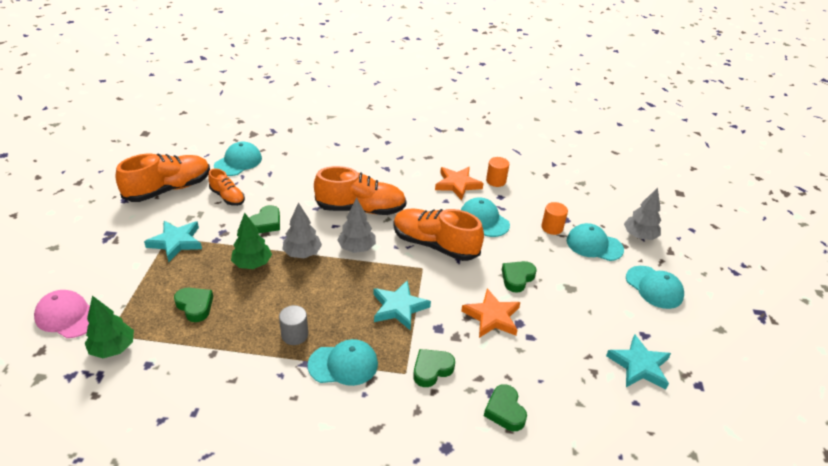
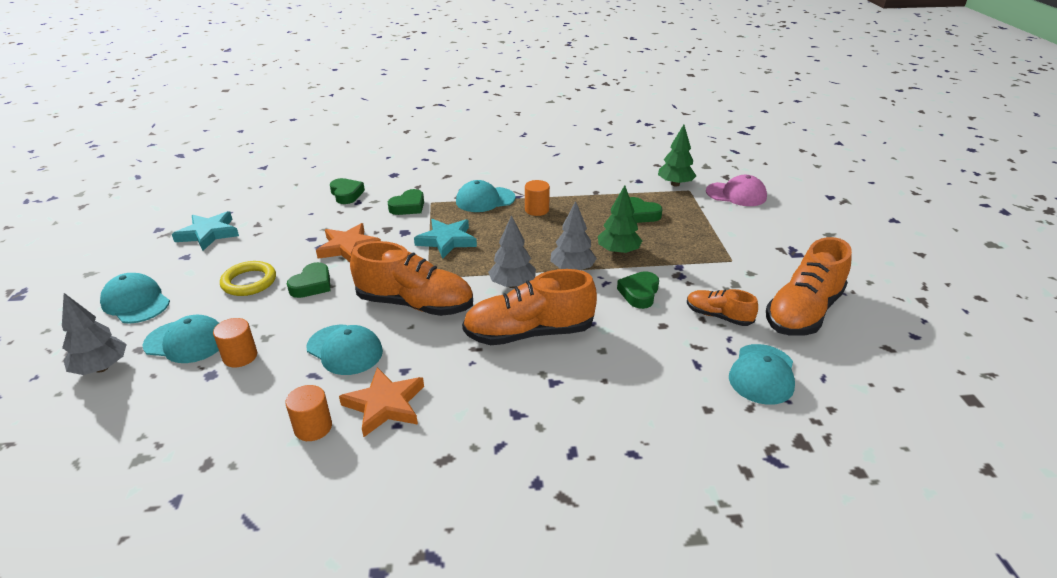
camera: 170 degrees right, 5 degrees down
turquoise star [144,221,202,262] -> none
grey cylinder [279,305,308,345] -> orange cylinder [525,180,550,216]
none -> yellow ring [220,261,276,296]

